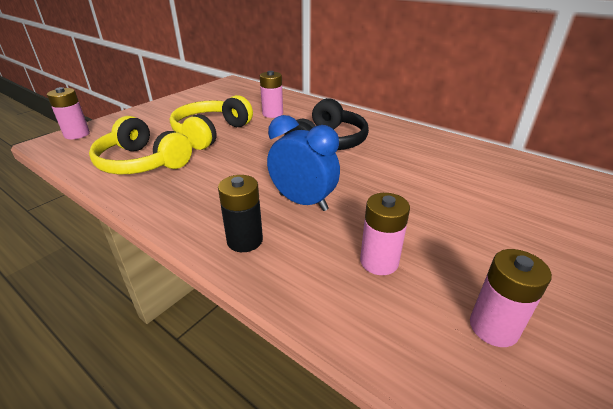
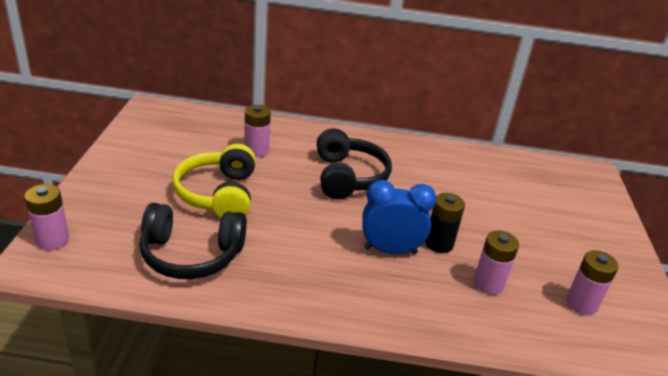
camera: 35 degrees left, 0 degrees up
yellow headphones [89,116,192,175] -> black headphones [140,203,247,279]
black battery [218,175,263,252] -> black battery moved to [425,193,465,253]

